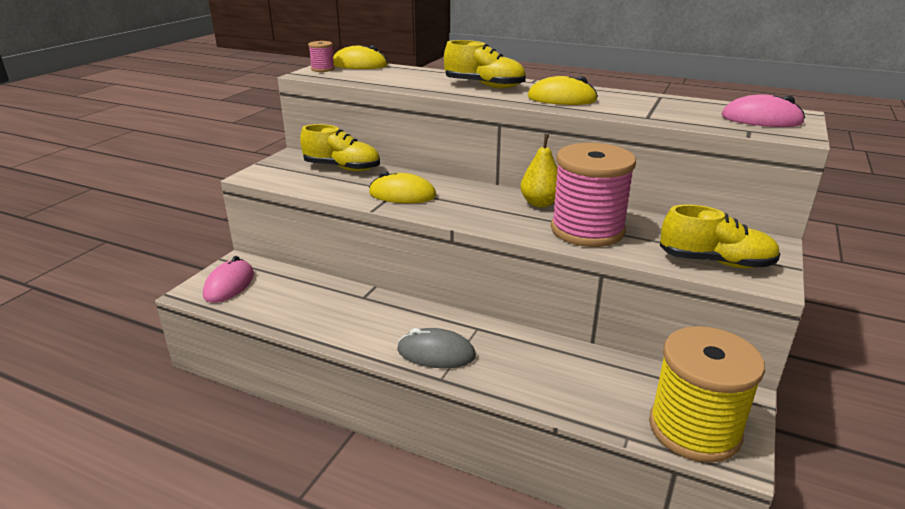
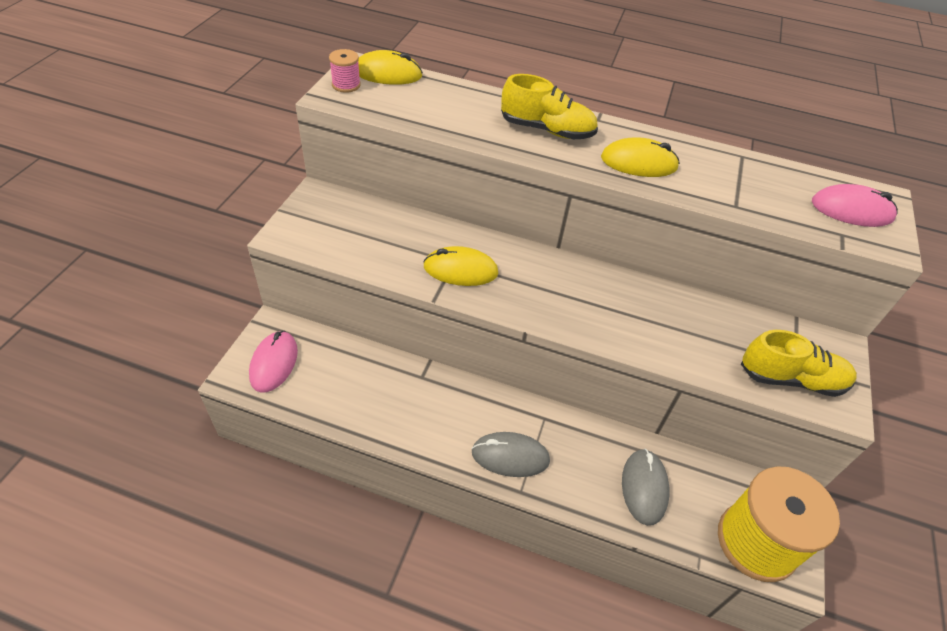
camera: 10 degrees left, 20 degrees up
yellow shoe [300,124,380,171] -> none
yellow pear [520,134,558,207] -> none
pink spool [551,143,636,247] -> none
none -> grey mouse [622,449,669,526]

